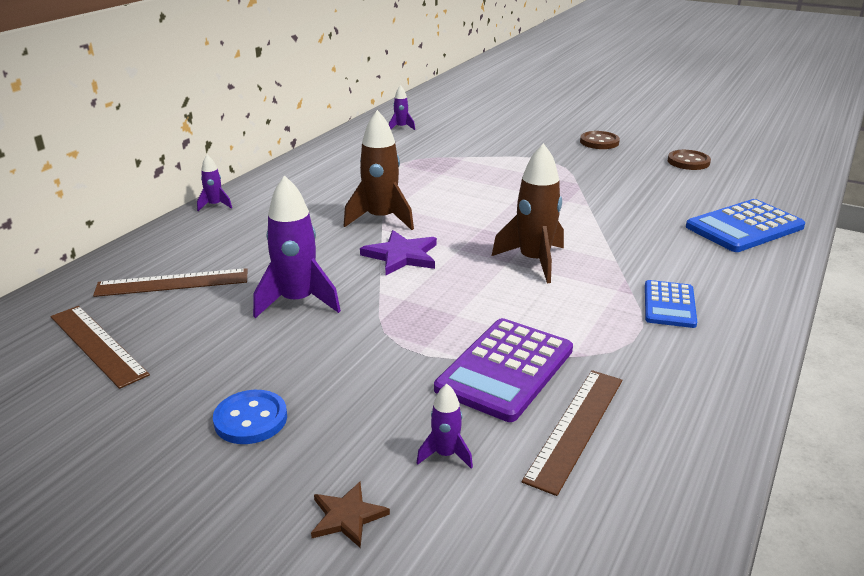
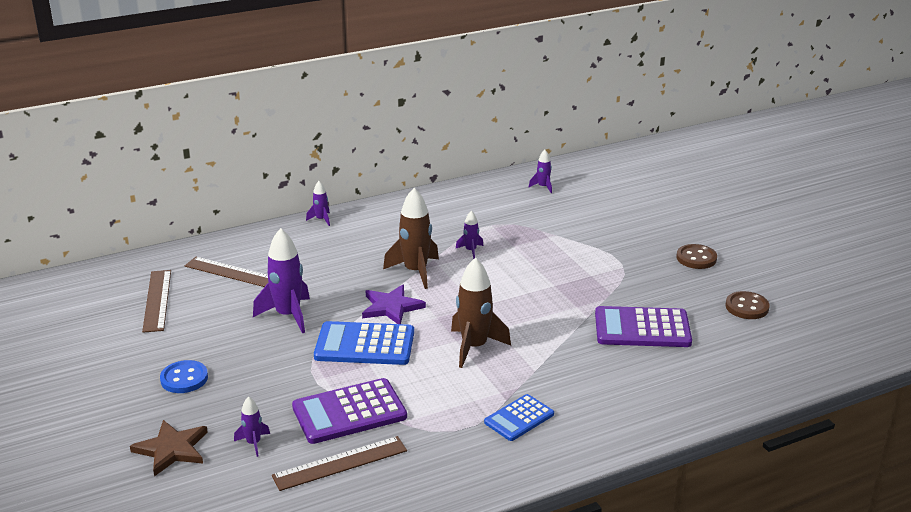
camera: 35 degrees right, 0 degrees up
brown star [311,482,390,548] -> brown star [130,420,208,477], size x1.59
blue calculator [686,199,805,252] -> blue calculator moved to [314,321,414,365]
none -> purple rocket [456,211,483,259]
none -> purple calculator [595,306,692,347]

